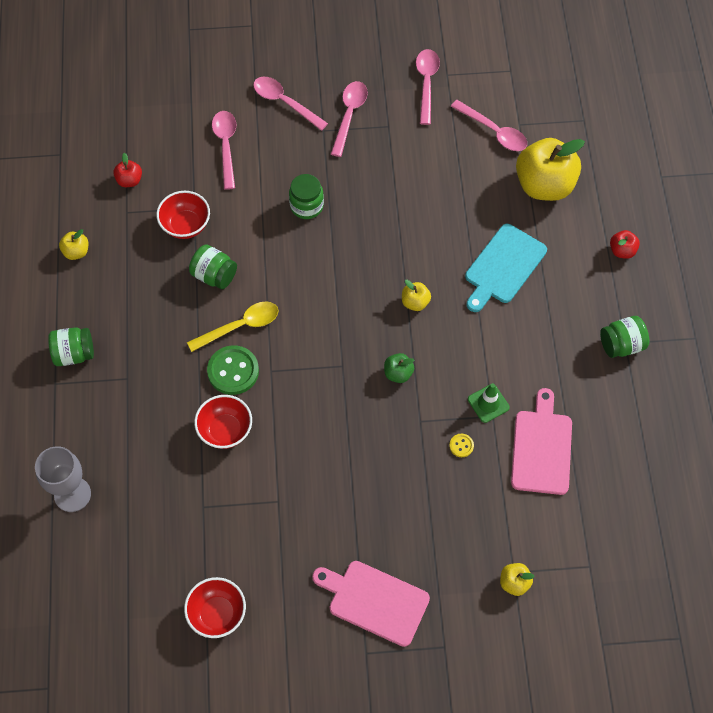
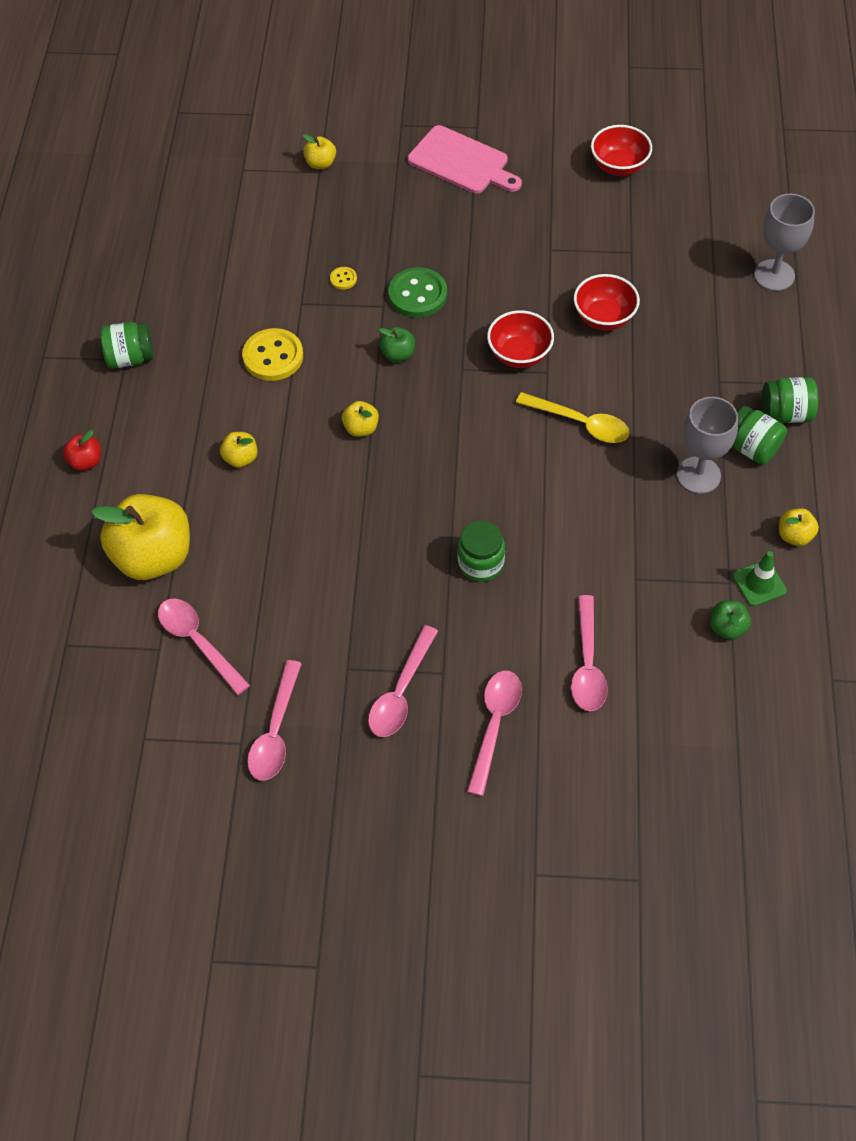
camera: 170 degrees left, 5 degrees down
red apple [113,153,142,187] -> green apple [710,601,751,640]
red bowl [156,191,210,239] -> red bowl moved to [487,310,554,368]
yellow spoon [187,302,278,352] -> yellow spoon turned 135 degrees counterclockwise [516,392,630,443]
green jar [189,244,237,289] -> green jar moved to [733,406,787,465]
green button [207,346,259,395] -> green button moved to [388,267,447,318]
pink spoon [253,77,328,131] -> pink spoon turned 120 degrees counterclockwise [467,670,522,796]
turquoise cutting board [465,224,547,312] -> yellow apple [220,432,258,468]
green traffic cone [468,383,510,423] -> green traffic cone moved to [733,551,787,606]
pink cutting board [511,388,572,495] -> none
none -> yellow button [242,328,303,381]
none -> grey goblet [677,397,738,494]

